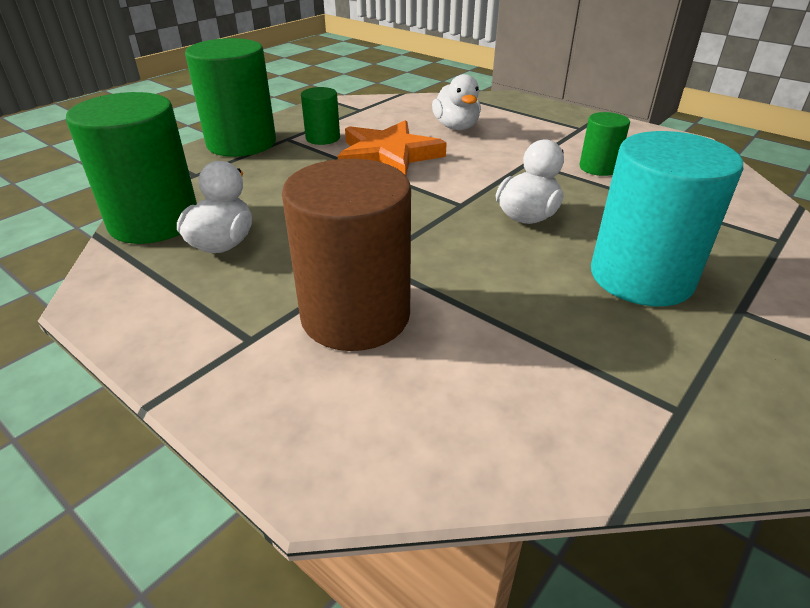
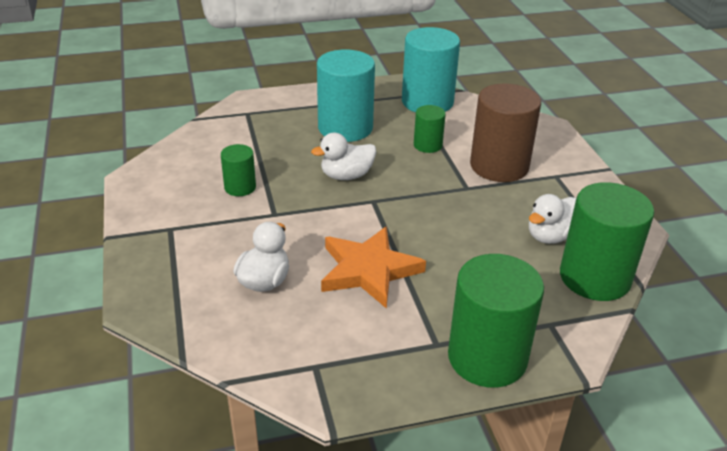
camera: 145 degrees left, 0 degrees up
green cylinder [301,87,340,145] -> green cylinder moved to [414,105,446,153]
none -> turquoise cylinder [402,27,460,112]

